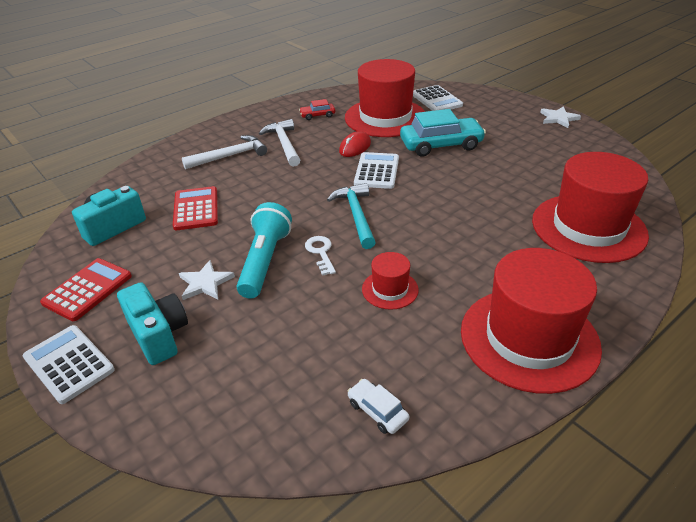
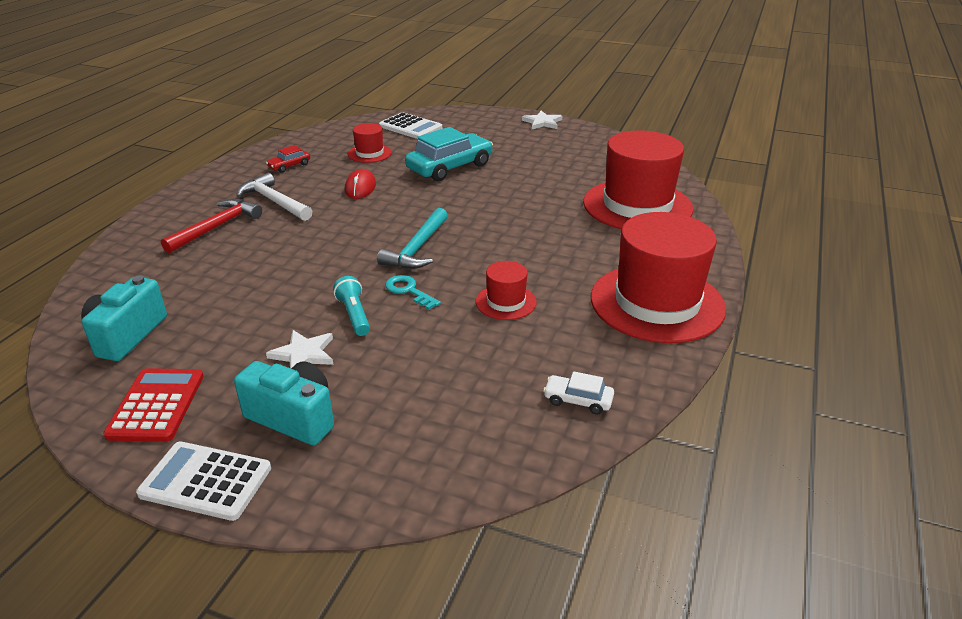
camera: 30 degrees left, 5 degrees down
red calculator [173,186,218,230] -> none
white hammer [182,135,267,169] -> red hammer [161,199,262,253]
turquoise flashlight [236,202,292,298] -> turquoise flashlight [333,276,370,336], size x0.58
white key [305,236,336,276] -> turquoise key [385,275,441,310]
turquoise hammer [327,183,376,249] -> turquoise hammer turned 120 degrees counterclockwise [377,208,448,269]
red hat [345,59,425,137] -> red hat [348,123,392,163], size x0.46
white calculator [354,152,399,189] -> none

